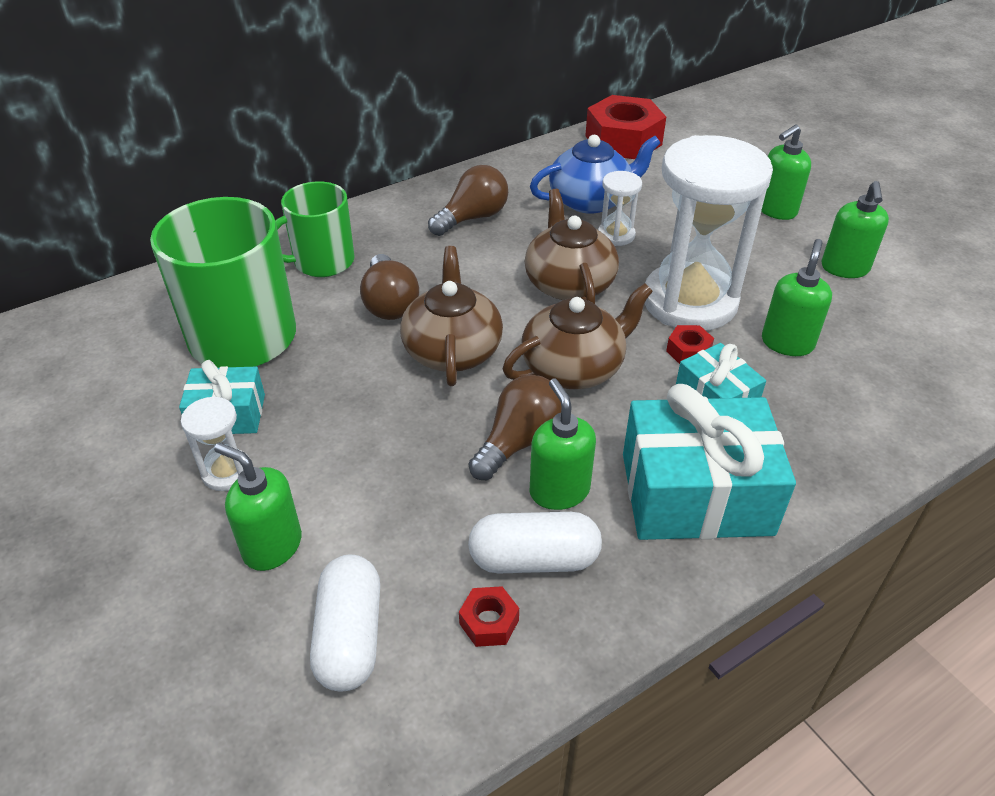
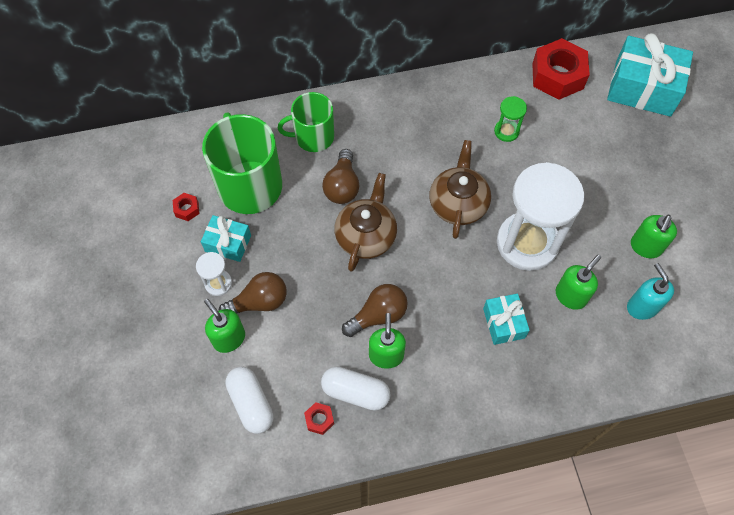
camera: 20 degrees right, 20 degrees up
white capsule [310,555,380,692] -> white capsule turned 45 degrees counterclockwise [225,367,274,434]
brown light bulb [428,165,508,236] -> brown light bulb moved to [218,272,287,313]
brown teapot [503,283,653,389] -> none
blue teapot [530,135,660,214] -> green hourglass [494,96,527,142]
white hourglass [598,171,642,246] -> none
turquoise gift [623,384,796,540] -> turquoise gift moved to [607,33,693,117]
red nut [666,325,714,364] -> red nut moved to [173,193,200,221]
green soap dispenser [761,124,811,220] -> none
none -> turquoise soap dispenser [627,263,674,320]

